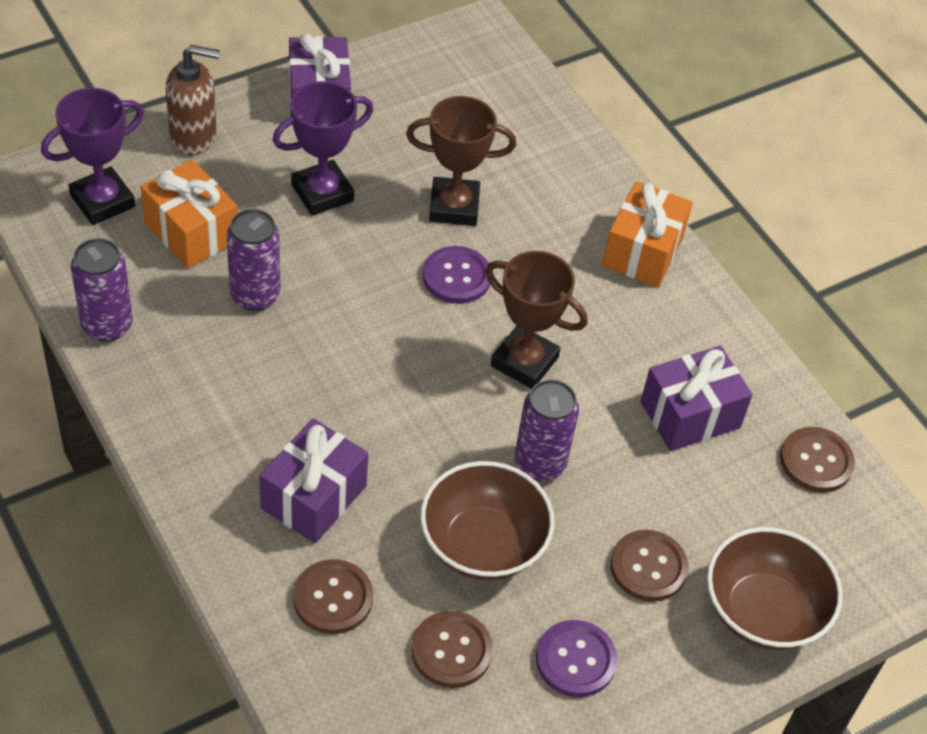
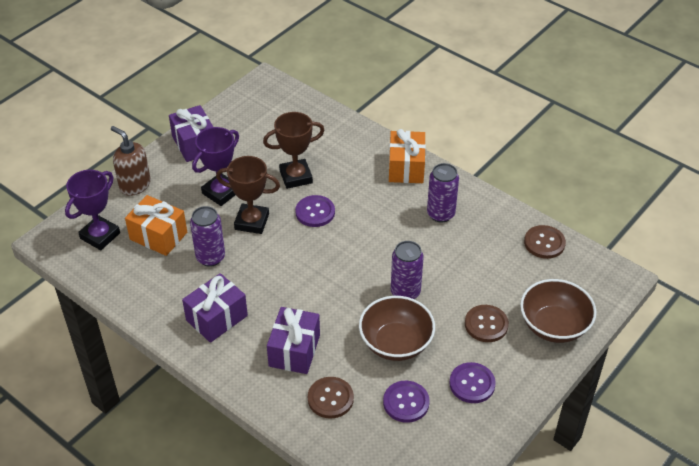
camera: 15 degrees left, 5 degrees down
purple can [71,238,133,342] -> purple can moved to [427,163,459,223]
brown soap dispenser [166,45,220,155] -> brown soap dispenser turned 120 degrees counterclockwise [111,126,151,196]
brown button [411,611,493,688] -> purple button [383,381,430,423]
brown trophy [485,251,588,389] -> brown trophy moved to [216,156,280,234]
purple gift [641,346,753,451] -> purple gift moved to [182,273,248,343]

